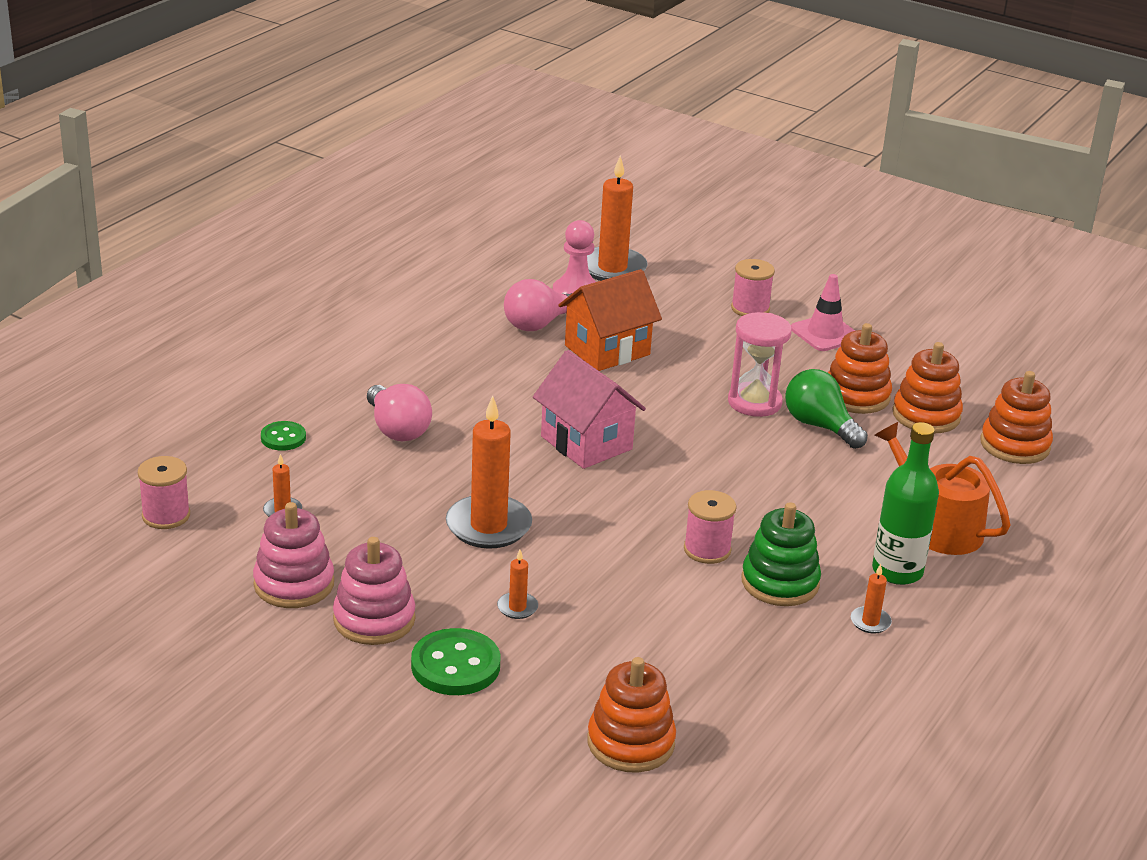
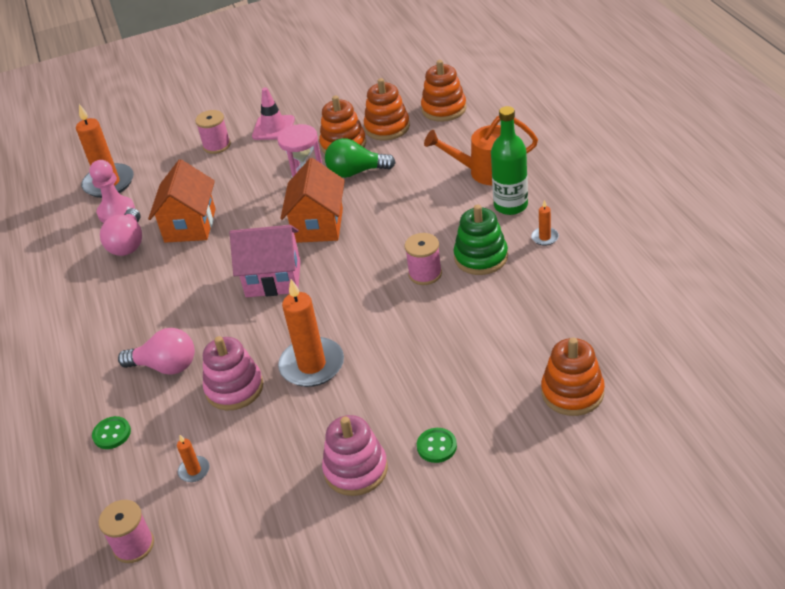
camera: 45 degrees left, 10 degrees up
pink stacking toy [253,502,334,608] -> pink stacking toy moved to [203,336,263,410]
green button [411,628,500,695] -> green button [417,428,457,463], size x0.59
orange candle [497,550,538,619] -> none
none -> orange house [280,158,345,243]

